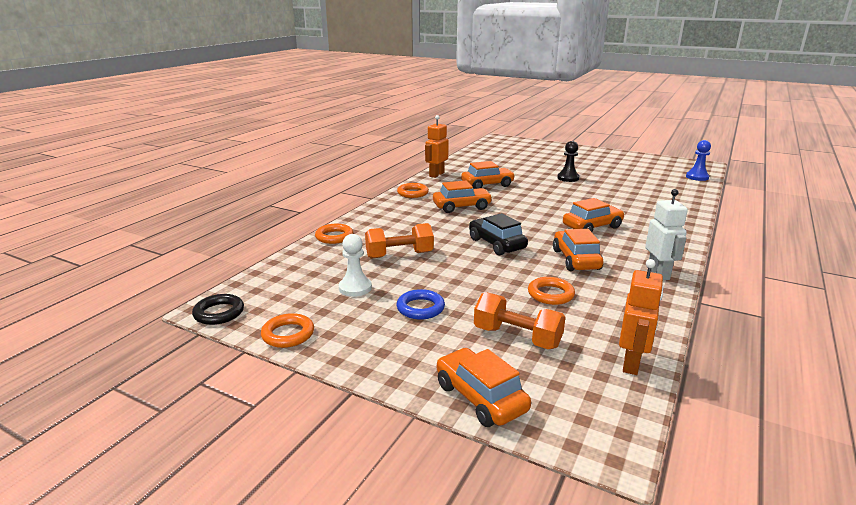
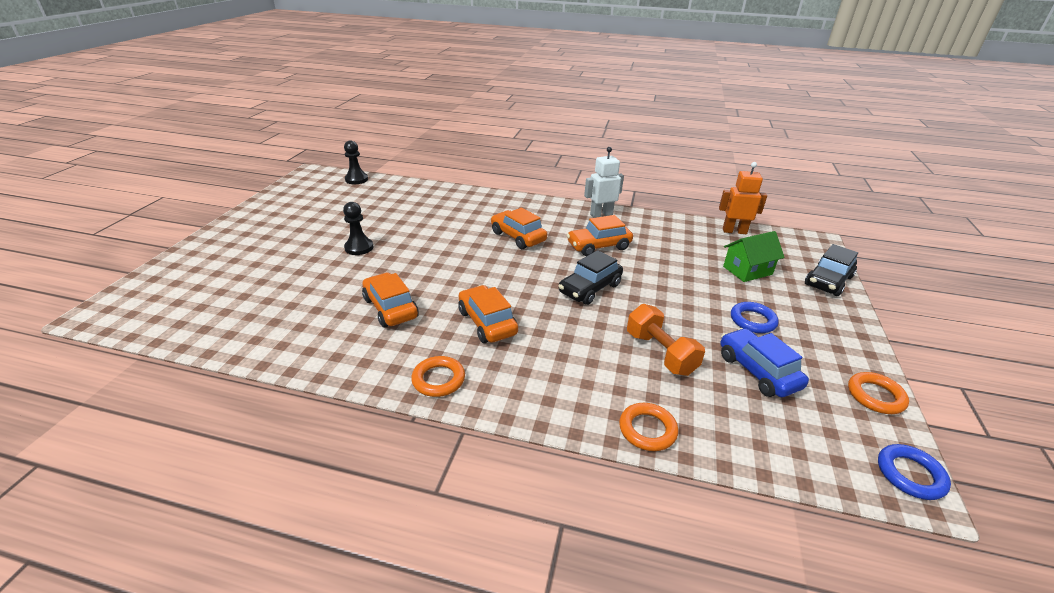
camera: 105 degrees left, 10 degrees up
black ring [192,294,244,325] -> blue ring [878,444,951,500]
white pawn [339,234,372,297] -> blue car [721,328,809,397]
orange robot [425,115,449,178] -> none
orange car [436,348,531,427] -> black car [805,244,858,296]
orange dumbbell [474,292,566,349] -> green house [723,231,784,282]
orange ring [528,277,575,305] -> none
blue pawn [686,140,711,181] -> black pawn [344,140,368,184]

